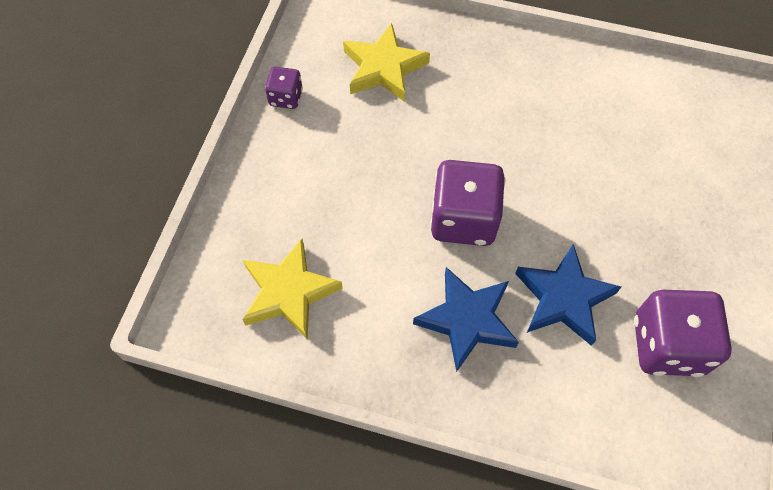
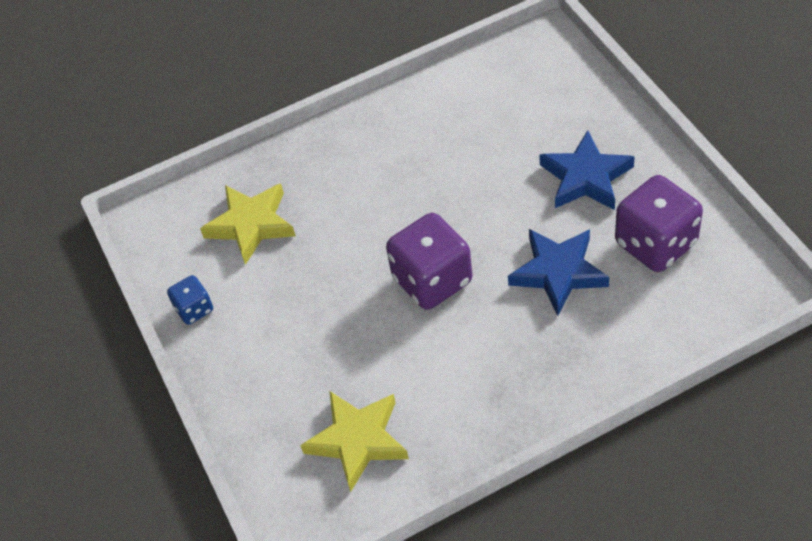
camera: 35 degrees left, 10 degrees down
purple dice [265,67,303,109] -> blue dice [167,275,213,325]
blue star [413,267,519,372] -> blue star moved to [540,130,635,210]

